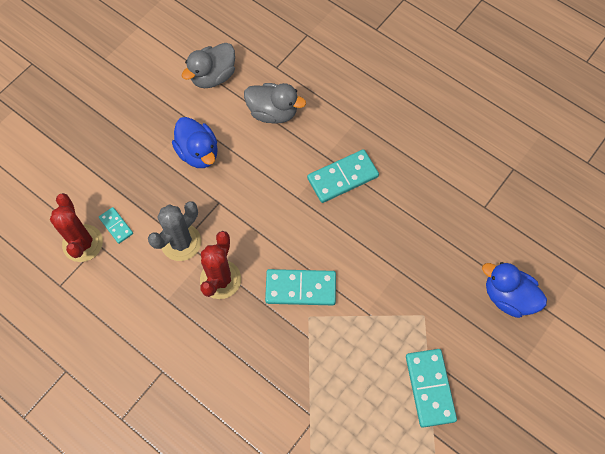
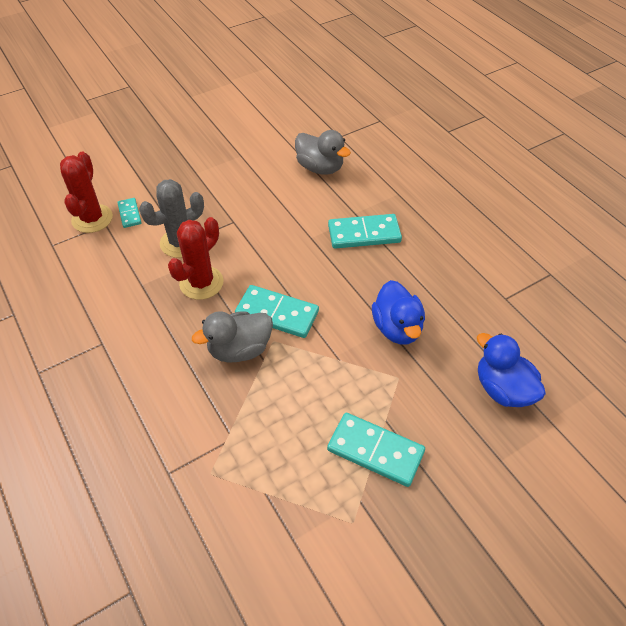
camera: 20 degrees right, 15 degrees down
blue duck [172,117,218,168] -> blue duck moved to [372,280,425,344]
grey duck [182,43,235,88] -> grey duck moved to [192,311,273,363]
turquoise domino [406,349,457,428] -> turquoise domino turned 75 degrees counterclockwise [327,413,425,487]

